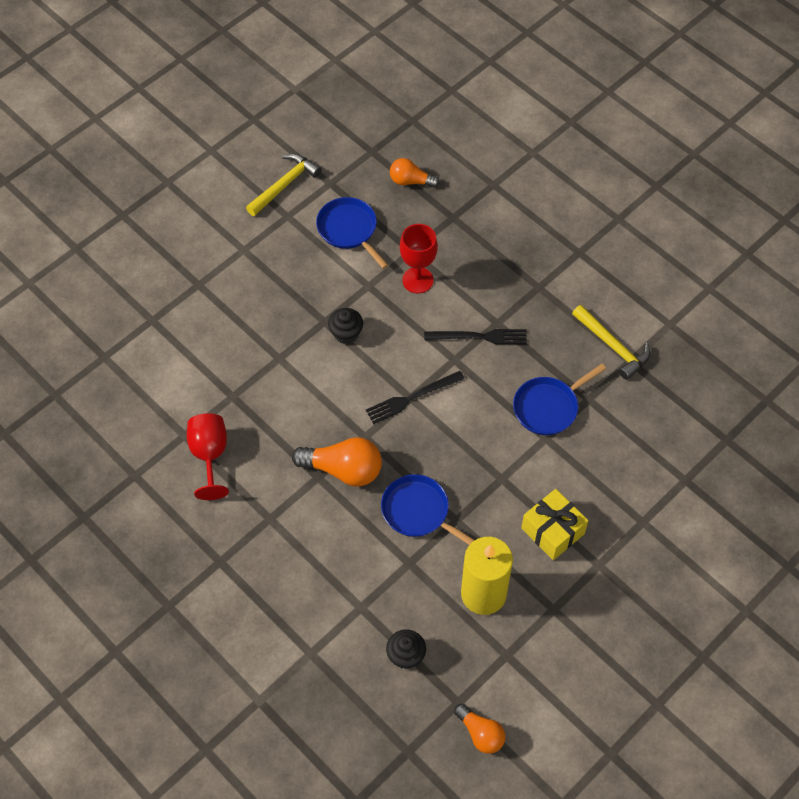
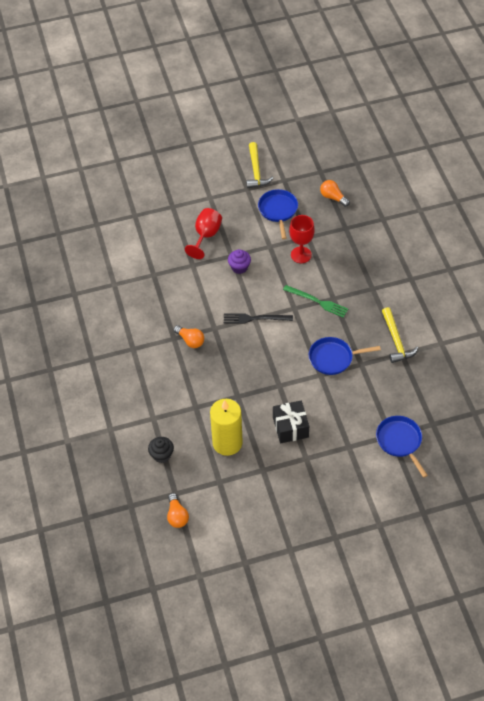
camera: 30 degrees right, 5 degrees down
red goblet [187,413,229,500] -> red goblet moved to [185,208,222,259]
yellow hammer [246,154,322,216] -> yellow hammer turned 105 degrees clockwise [246,142,273,188]
orange light bulb [292,437,382,487] -> orange light bulb [174,325,204,348], size x0.62
black cupcake [328,308,363,344] -> purple cupcake [228,249,251,274]
blue pan [381,474,475,545] -> blue pan moved to [376,416,428,478]
black fork [424,329,527,344] -> green fork [283,285,348,318]
yellow gift [521,489,588,560] -> black gift [273,401,309,443]

